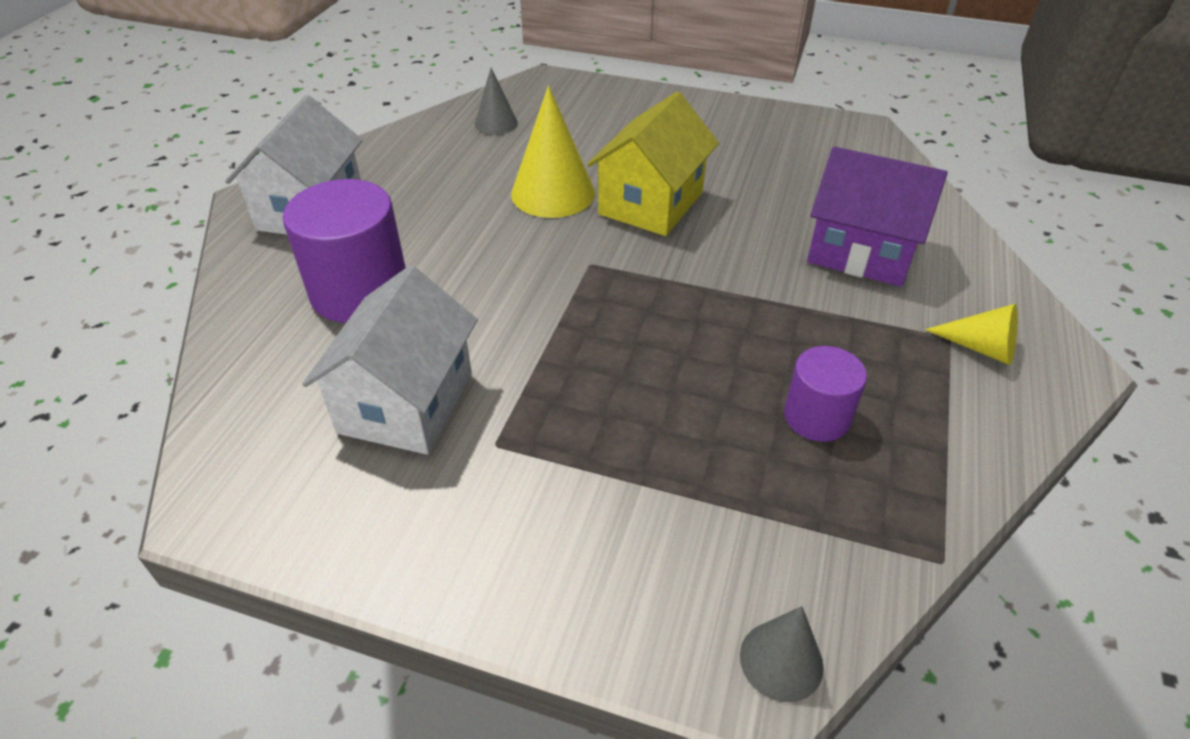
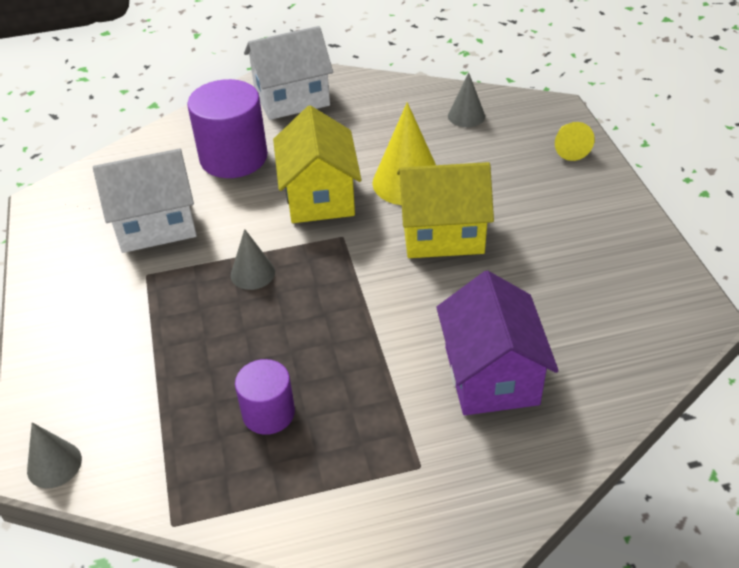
camera: 60 degrees right, 0 degrees up
yellow cone [925,304,1018,365] -> yellow cone moved to [555,122,595,161]
none -> grey cone [231,229,275,290]
none -> yellow house [273,106,361,223]

